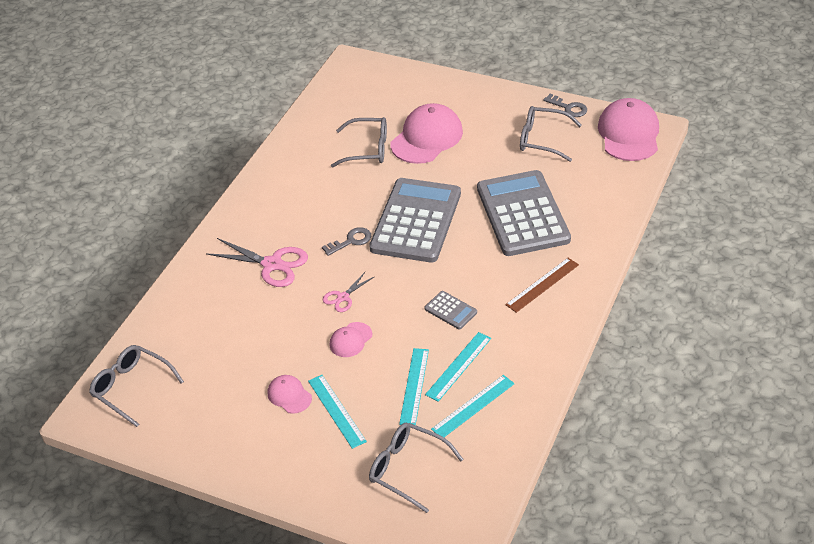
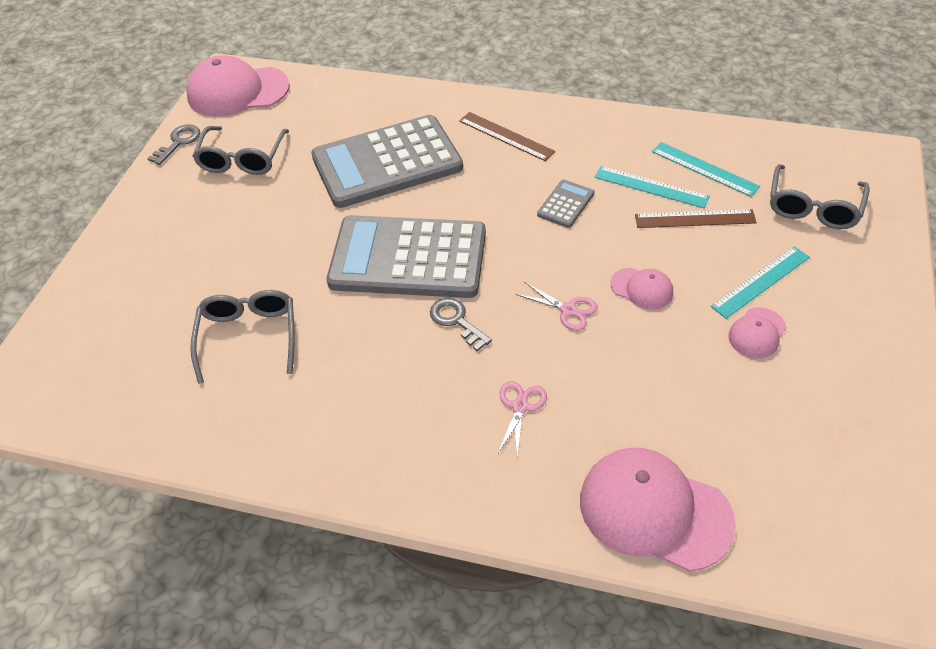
camera: 100 degrees left, 5 degrees up
grey glasses [89,345,184,427] -> none
pink scissors [207,238,308,287] -> pink scissors [497,381,547,458], size x0.56
pink cap [391,103,463,164] -> pink cap moved to [580,448,736,572]
turquoise ruler [399,348,429,425] -> brown ruler [635,209,757,228]

